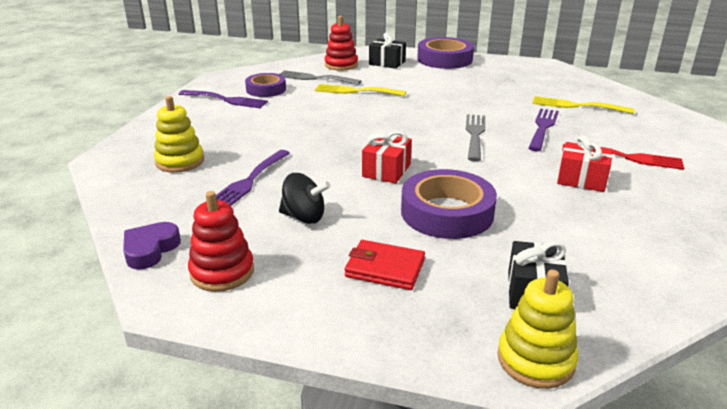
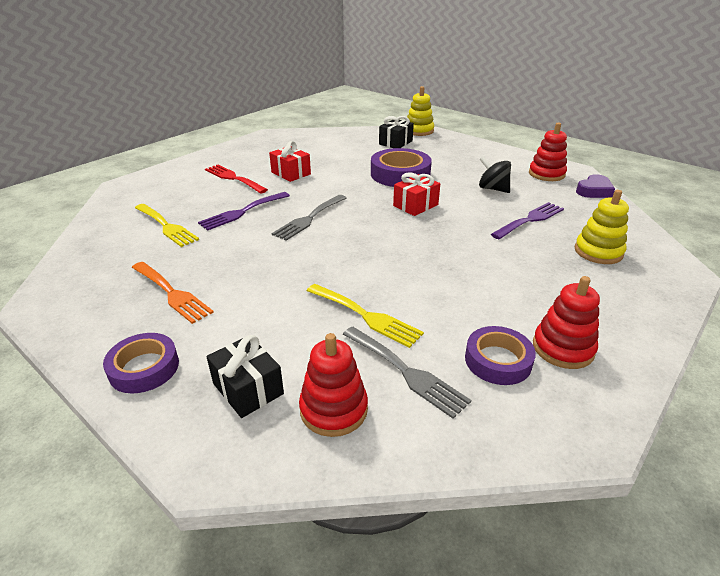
camera: 155 degrees left, 5 degrees up
purple fork [179,90,268,108] -> red stacking toy [533,276,600,369]
red wallet [345,240,425,290] -> none
purple tape [417,37,474,69] -> purple tape [103,333,179,394], size x0.64
none -> orange fork [132,262,214,324]

